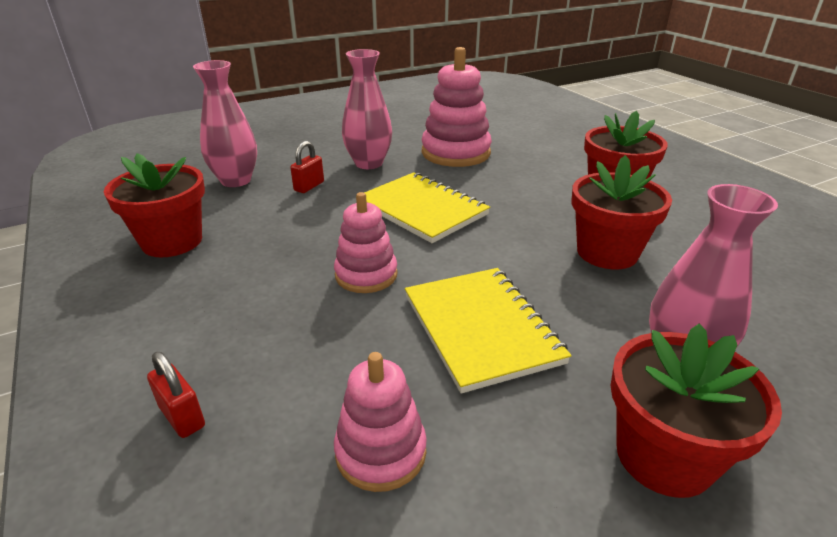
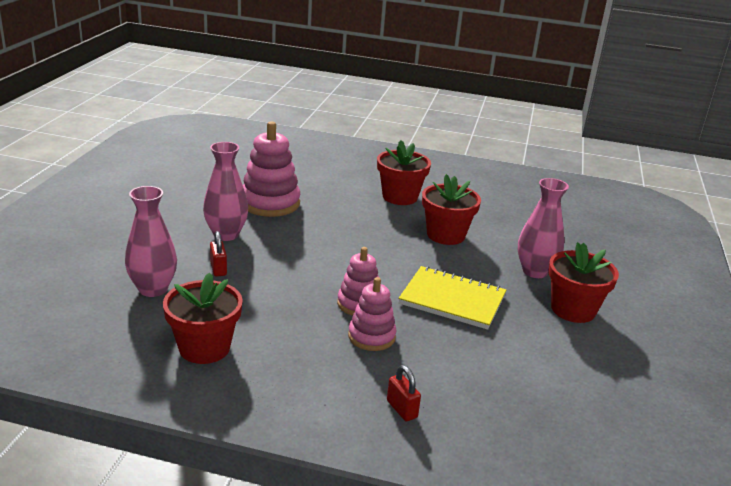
camera: 50 degrees left, 5 degrees down
red padlock [147,352,205,438] -> red padlock turned 60 degrees clockwise [387,365,421,421]
pink stacking toy [334,352,427,492] -> pink stacking toy moved to [348,277,397,351]
yellow notebook [364,172,490,243] -> none

